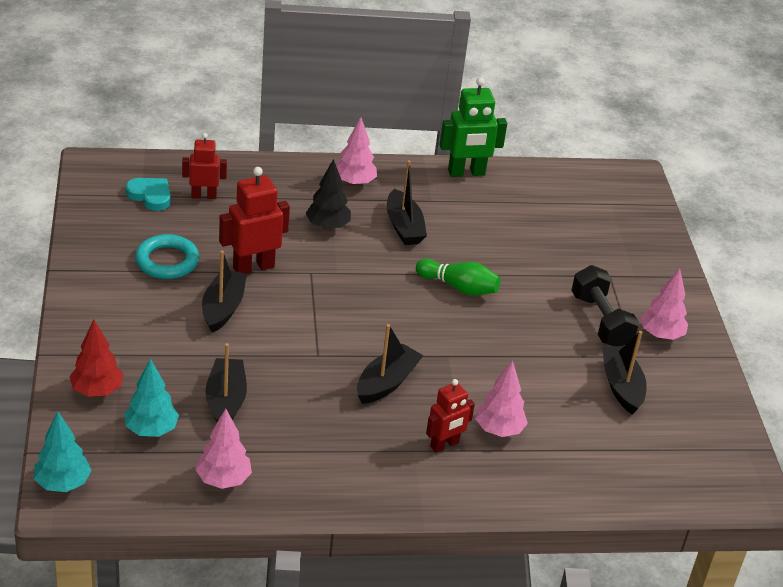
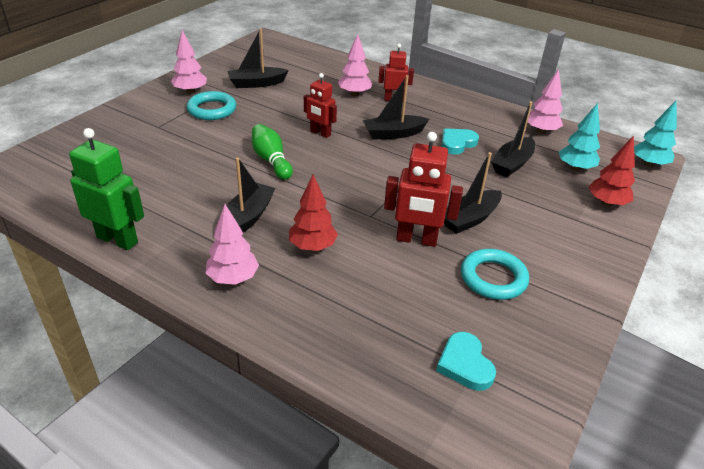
camera: 140 degrees left, 0 degrees up
red robot [182,133,227,199] -> red robot moved to [304,73,337,138]
black tree [306,159,351,230] -> red tree [289,174,338,251]
black dumbbell [571,265,639,346] -> turquoise ring [187,91,236,120]
black boat [602,331,647,415] -> black boat turned 45 degrees clockwise [227,29,289,88]
none -> turquoise heart [442,128,479,154]

